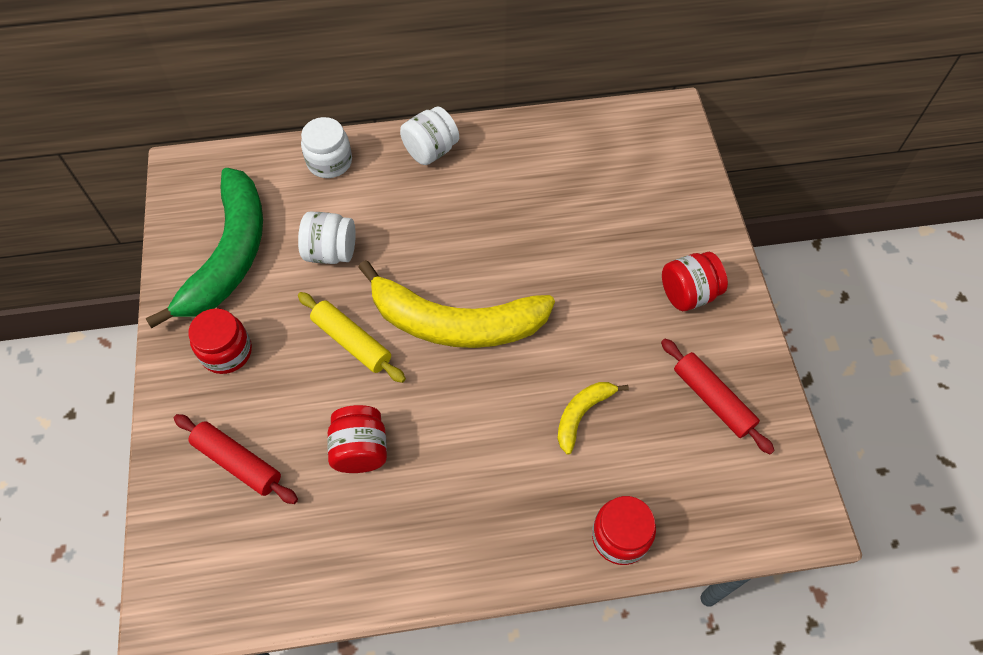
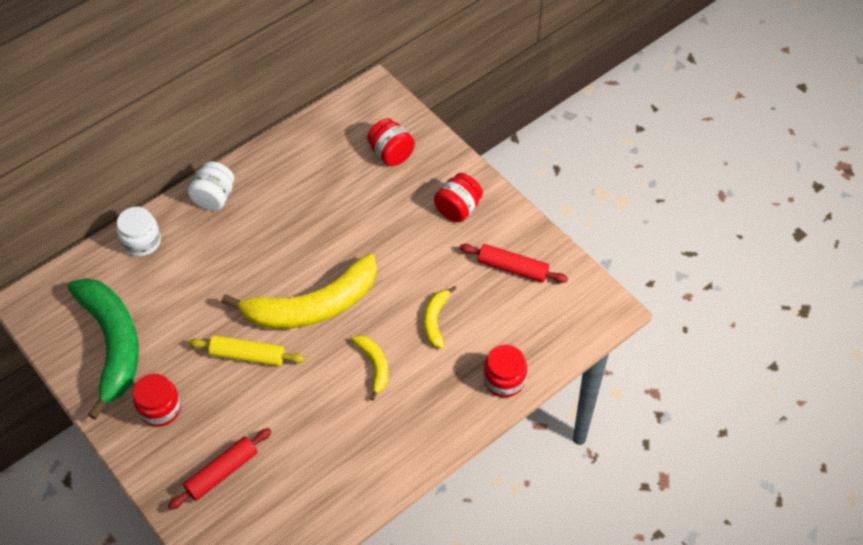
camera: 30 degrees left, 5 degrees down
red rolling pin [174,414,298,504] -> red rolling pin turned 45 degrees counterclockwise [168,428,272,510]
white jar [298,211,356,264] -> none
red jar [327,405,387,473] -> red jar moved to [367,118,415,166]
none -> yellow banana [351,335,388,401]

